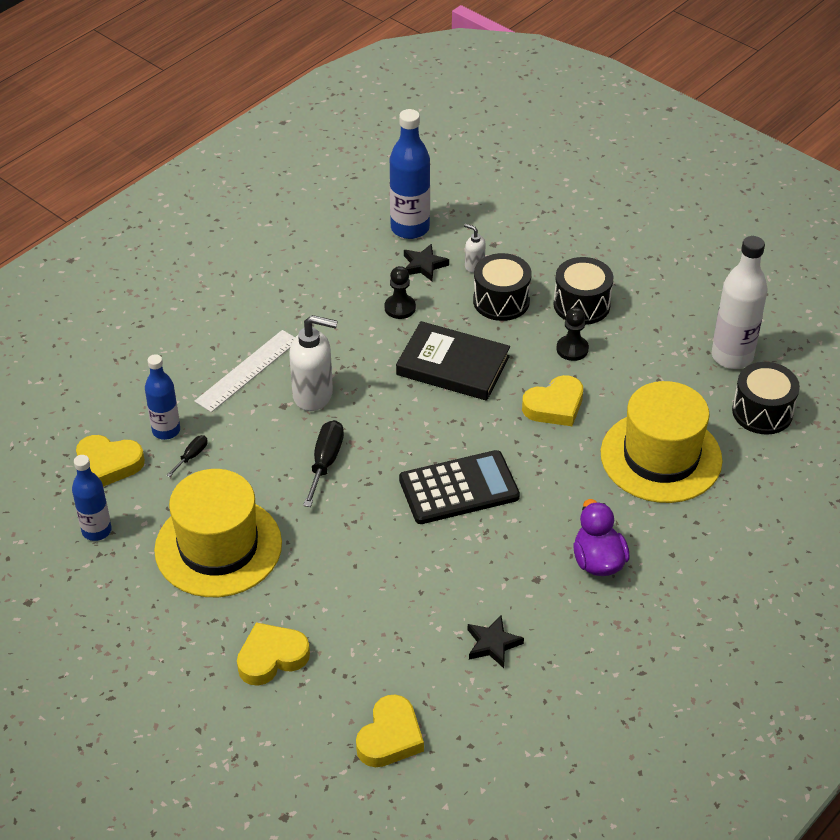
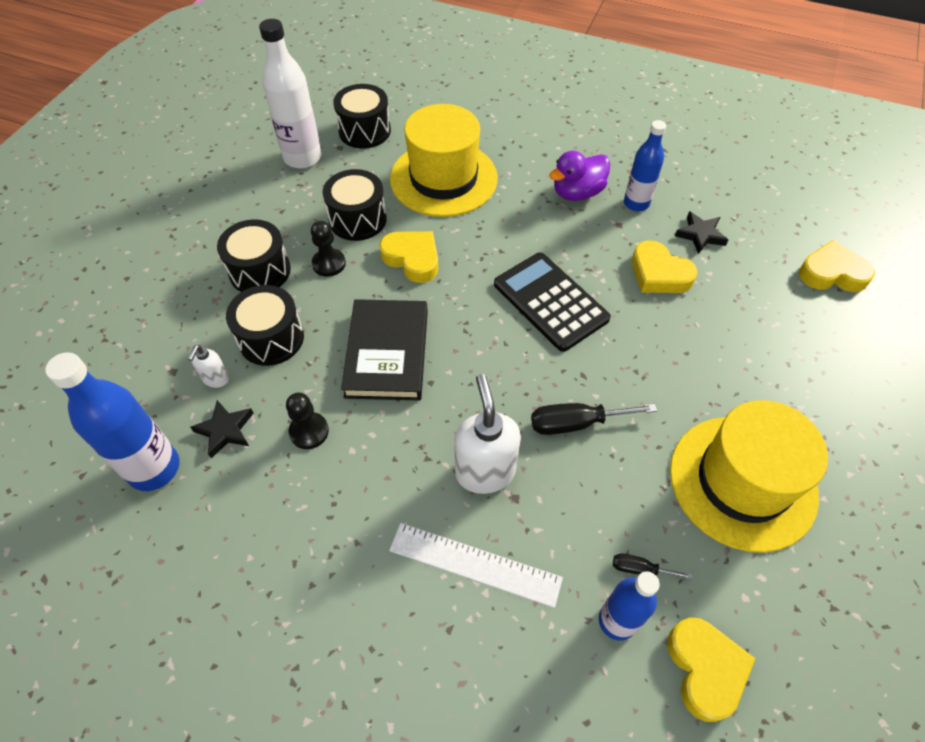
camera: 110 degrees left, 10 degrees up
blue bottle [72,455,112,541] -> blue bottle moved to [624,120,666,211]
yellow heart [237,622,310,686] -> yellow heart moved to [632,240,697,293]
none -> black drum [323,169,387,241]

